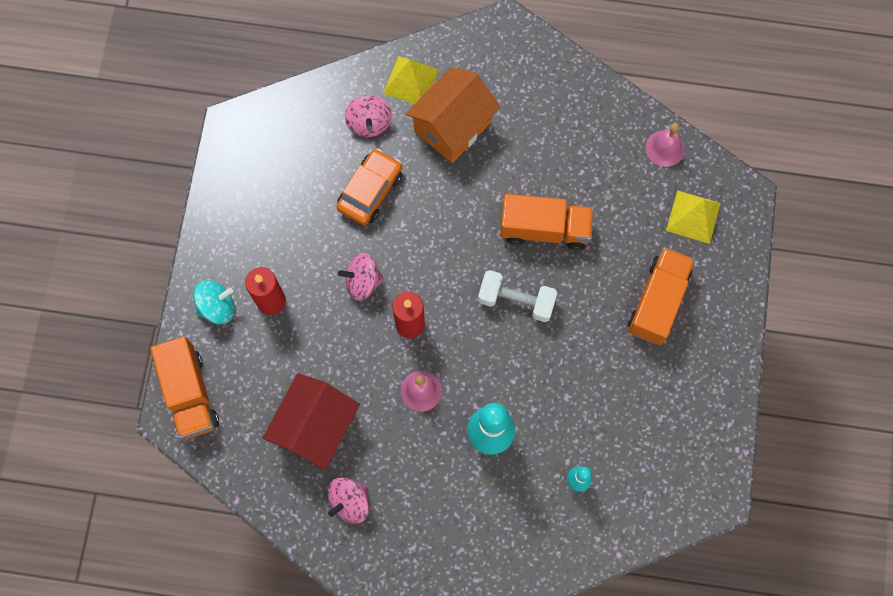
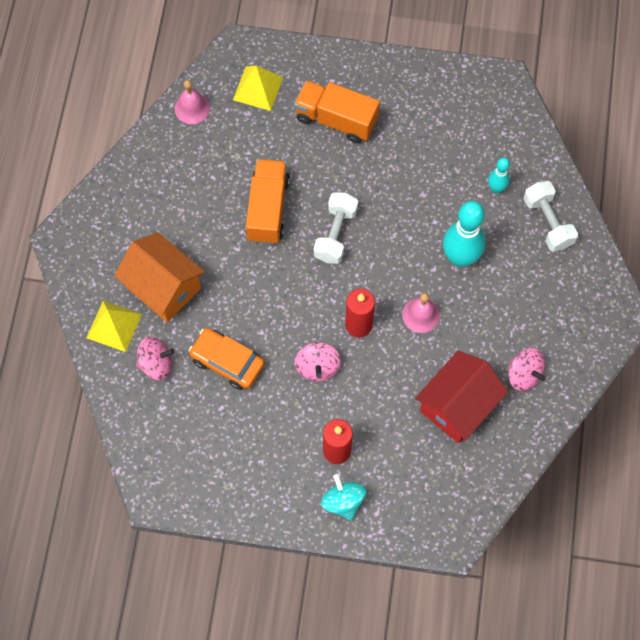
camera: 90 degrees left, 5 degrees down
orange truck [150,337,219,439] -> none
red house [263,373,360,470] -> red house turned 75 degrees counterclockwise [415,351,508,443]
none -> white dumbbell [524,181,578,252]

